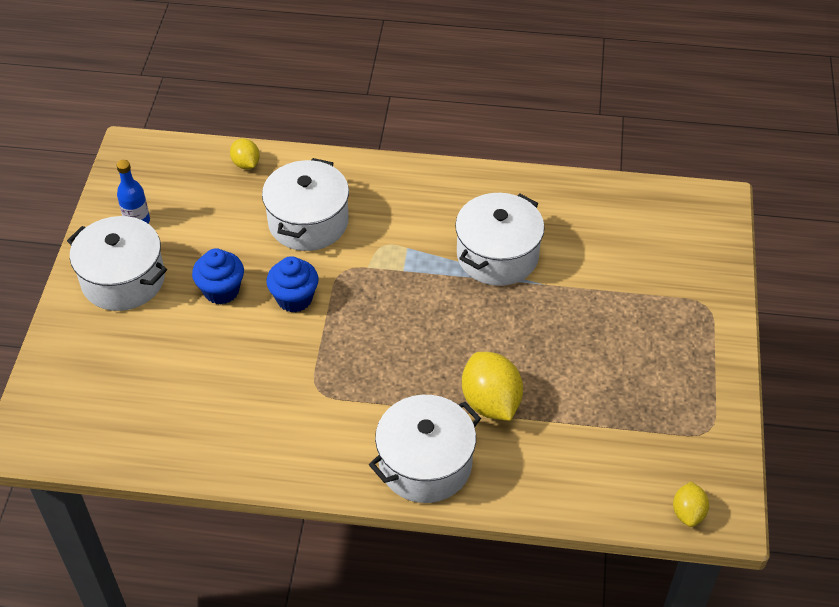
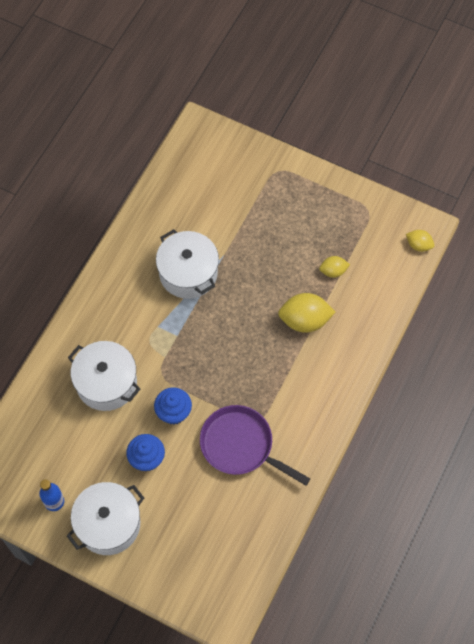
camera: 70 degrees left, 15 degrees up
yellow lemon [230,138,260,169] -> yellow lemon moved to [319,256,350,278]
white pot [369,395,481,503] -> none
none -> purple pan [200,405,310,486]

